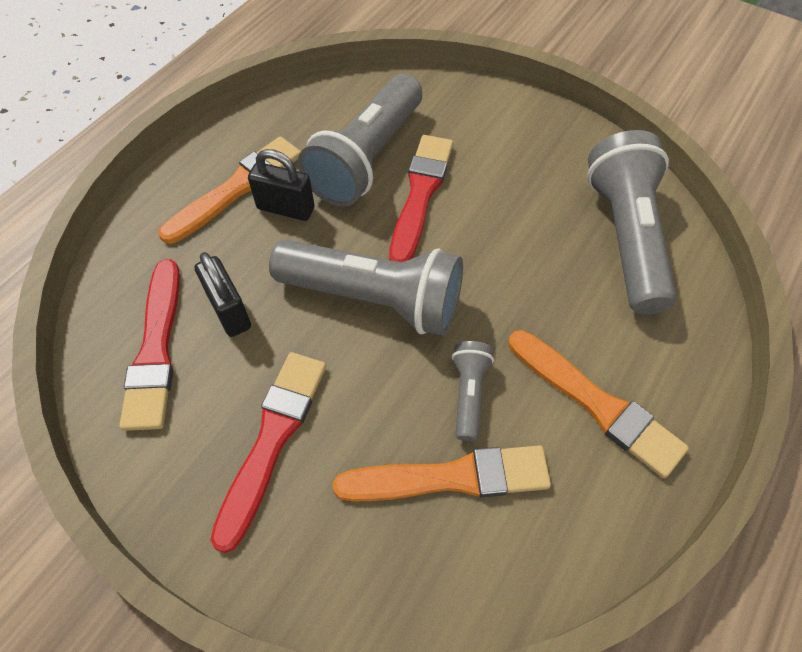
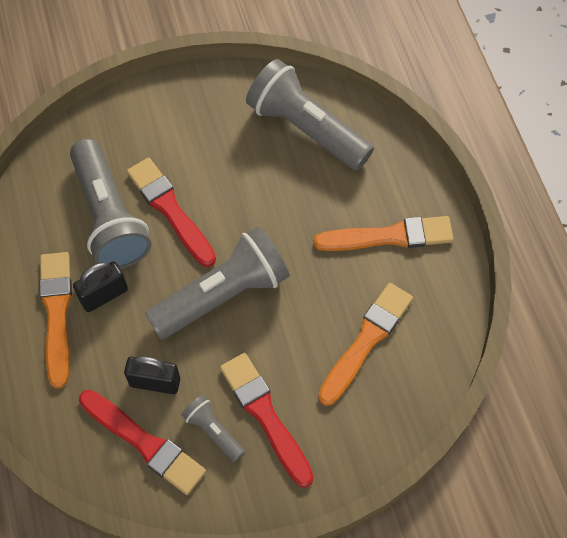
camera: 50 degrees left, 5 degrees up
grey flashlight [452,341,494,441] -> grey flashlight moved to [181,395,245,462]

